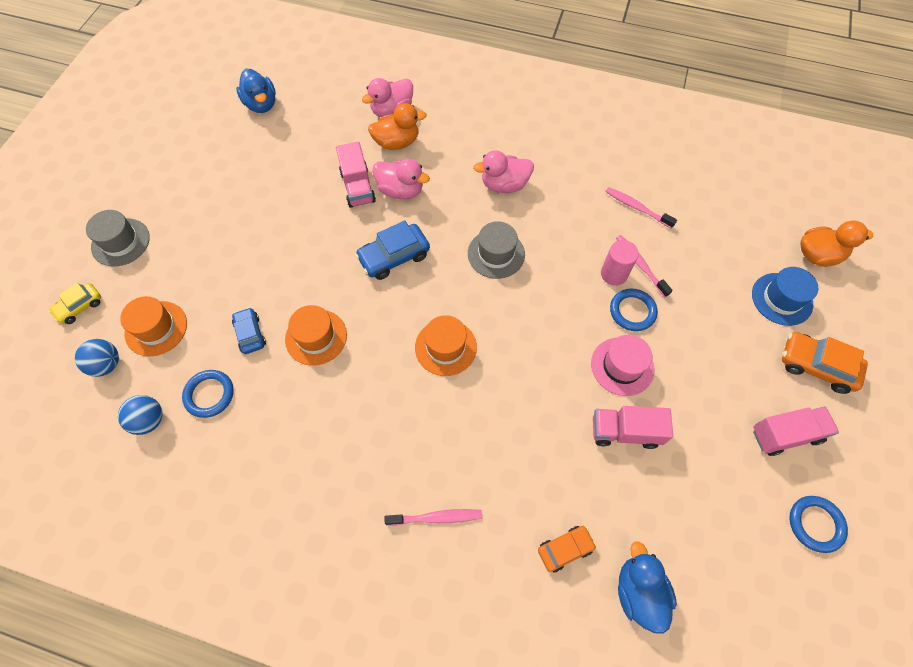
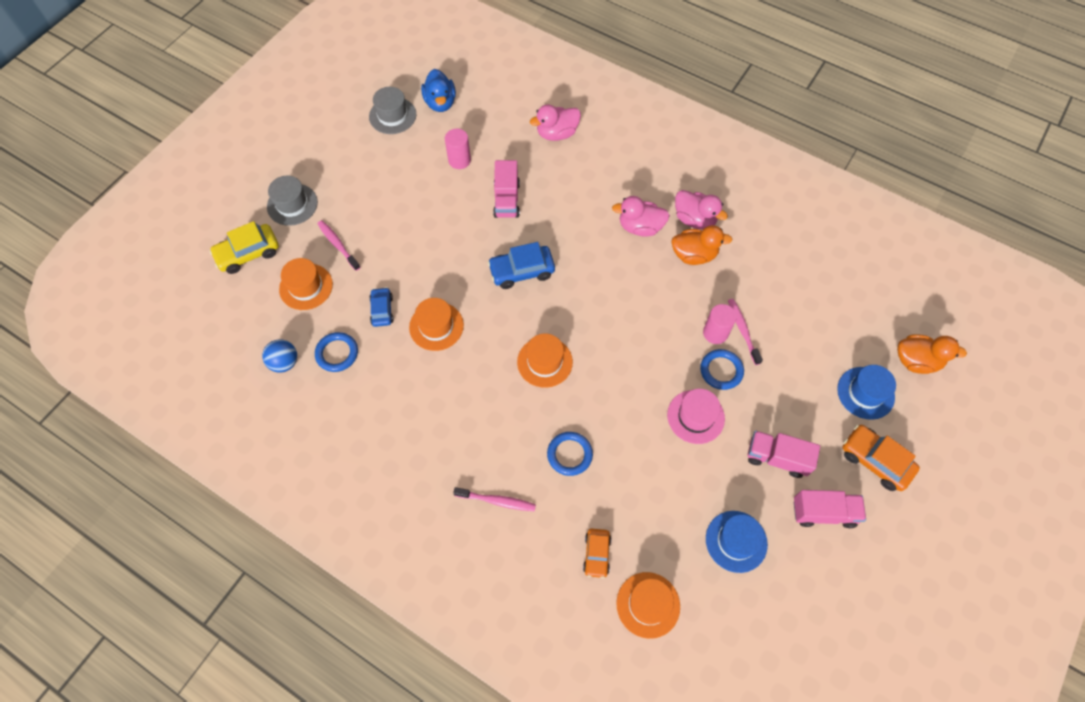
camera: 15 degrees right, 0 degrees up
yellow car [49,283,101,324] -> yellow car [209,221,279,274], size x1.58
blue ball [75,339,119,377] -> none
orange duck [368,103,427,150] -> orange duck moved to [671,225,732,265]
pink duck [372,159,430,199] -> pink duck moved to [675,190,728,229]
grey hat [468,221,525,279] -> grey hat moved to [369,87,416,134]
orange car [538,526,597,572] -> orange car turned 105 degrees clockwise [583,529,611,578]
pink truck [593,406,673,449] -> pink truck moved to [748,431,820,478]
pink toothbrush [605,187,677,229] -> pink toothbrush moved to [317,220,361,271]
blue duck [618,541,677,634] -> orange hat [616,572,680,639]
blue ring [789,496,848,553] -> blue ring moved to [547,432,593,476]
none -> pink cylinder [445,129,471,169]
none -> blue hat [706,511,768,573]

